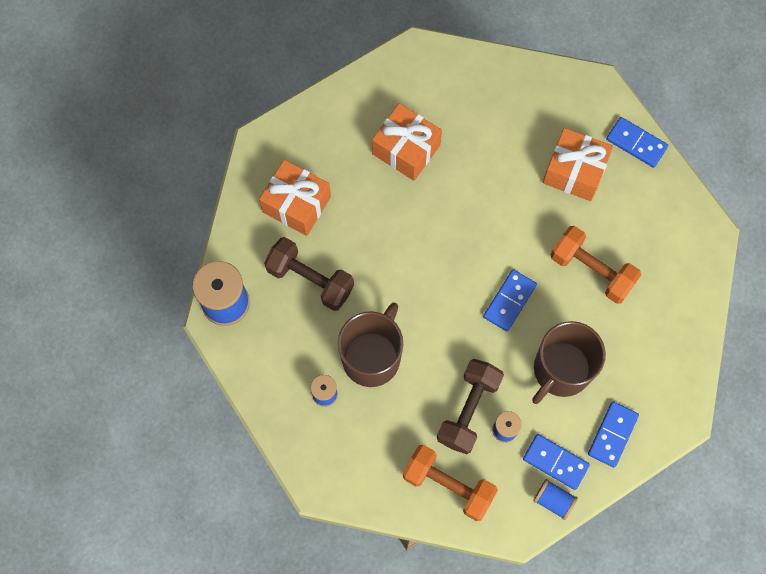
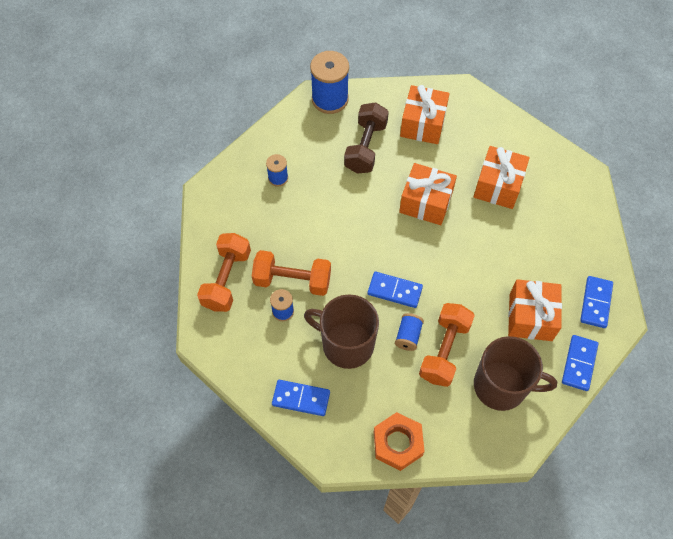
camera: 75 degrees right, 10 degrees down
brown mug [338,302,403,387] -> brown mug moved to [474,336,557,411]
brown dumbbell [437,359,504,454] -> orange dumbbell [252,250,331,296]
blue domino [523,434,590,490] -> blue domino moved to [580,276,613,328]
blue spool [533,479,578,520] -> blue spool moved to [395,313,424,351]
none -> orange nut [374,412,425,471]
none -> orange gift [399,163,457,225]

